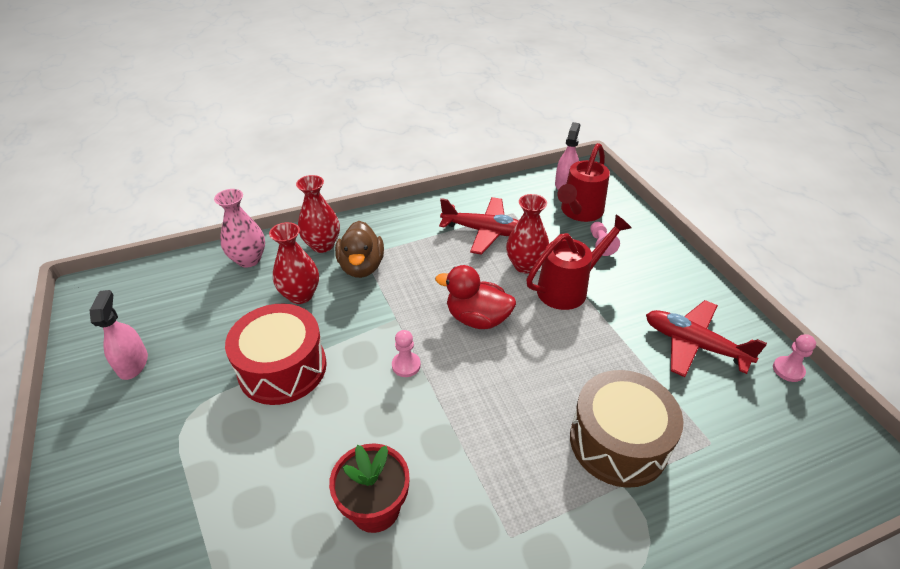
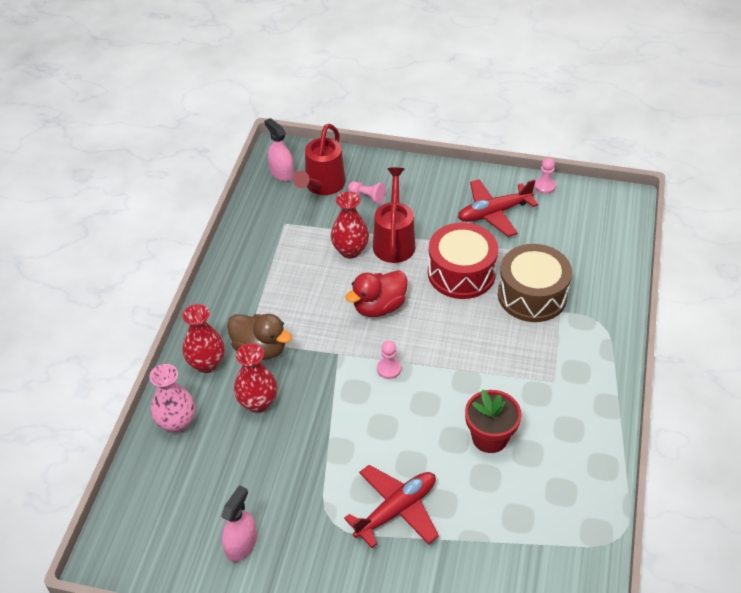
camera: 55 degrees left, 5 degrees up
pink spray bottle [90,290,148,380] -> pink spray bottle turned 90 degrees clockwise [221,485,257,562]
red drum [225,304,327,405] -> red drum moved to [428,222,498,299]
red plane [439,197,519,255] -> red plane moved to [344,465,439,548]
red watering can [557,143,610,222] -> red watering can turned 45 degrees clockwise [293,124,345,195]

